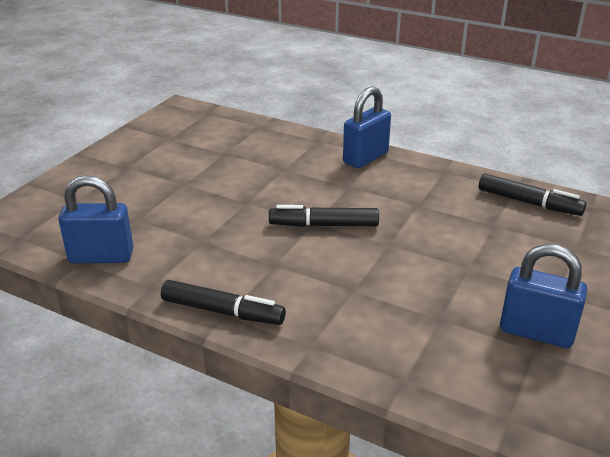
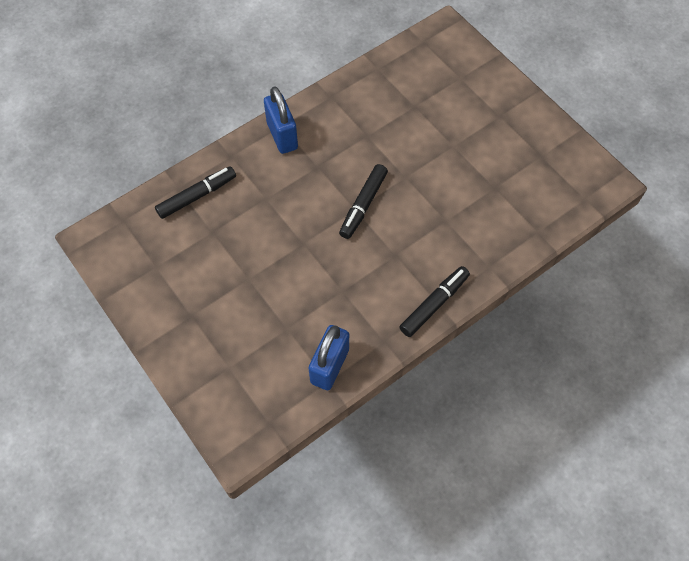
camera: 65 degrees left, 30 degrees up
black marker [479,174,586,216] -> black marker moved to [155,166,236,219]
blue padlock [500,244,587,348] -> none

